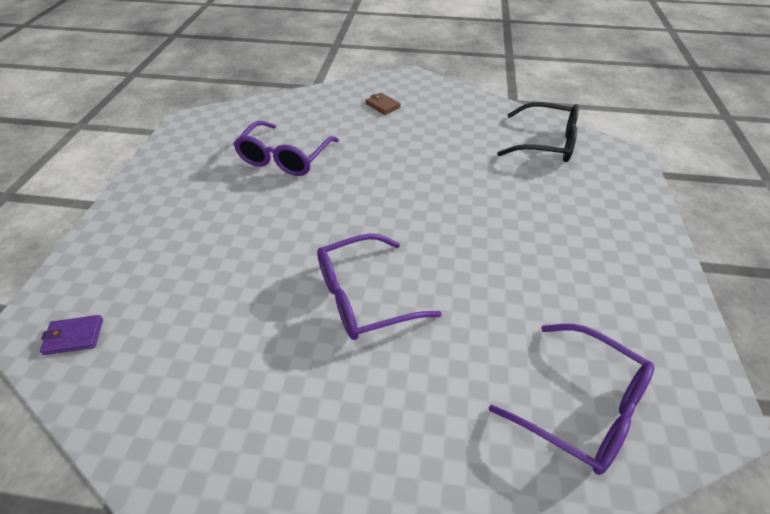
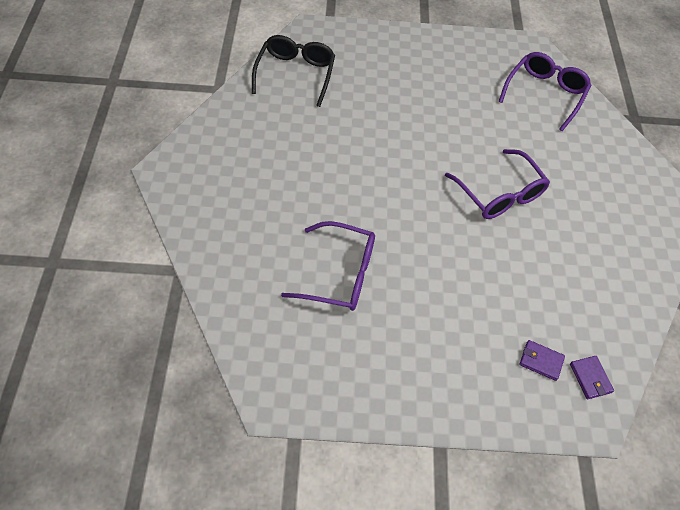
camera: 100 degrees left, 10 degrees up
brown wallet [365,93,401,115] -> none
none -> purple wallet [519,340,565,381]

